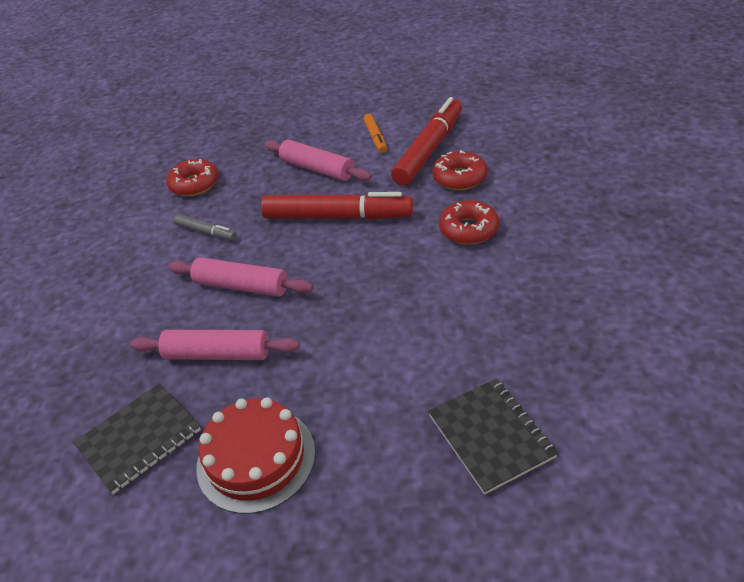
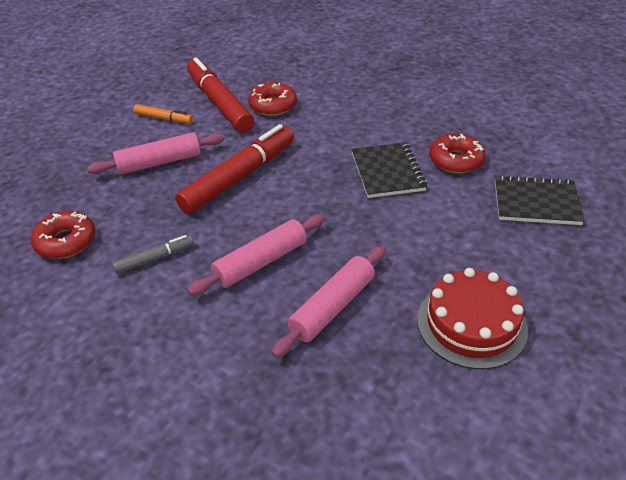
camera: 60 degrees left, 0 degrees up
black notebook [73,383,201,494] -> black notebook moved to [351,142,427,198]
red donut [439,200,499,245] -> red donut moved to [429,134,486,173]

